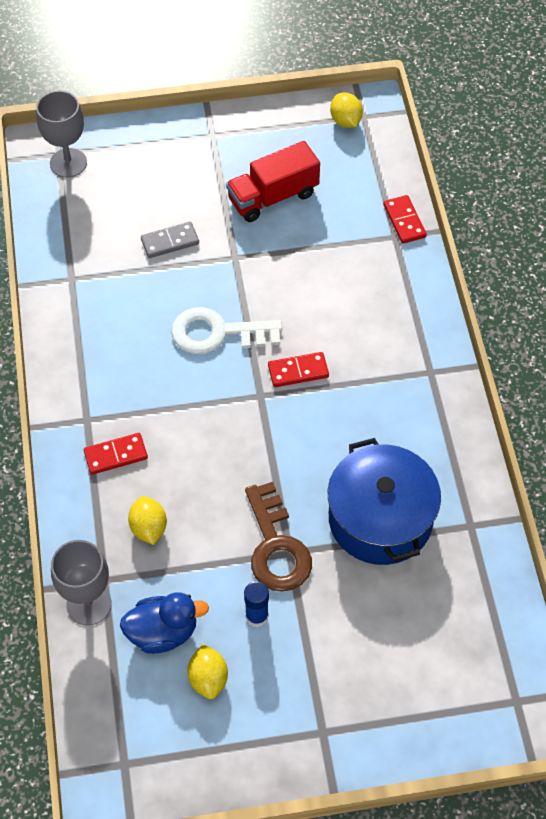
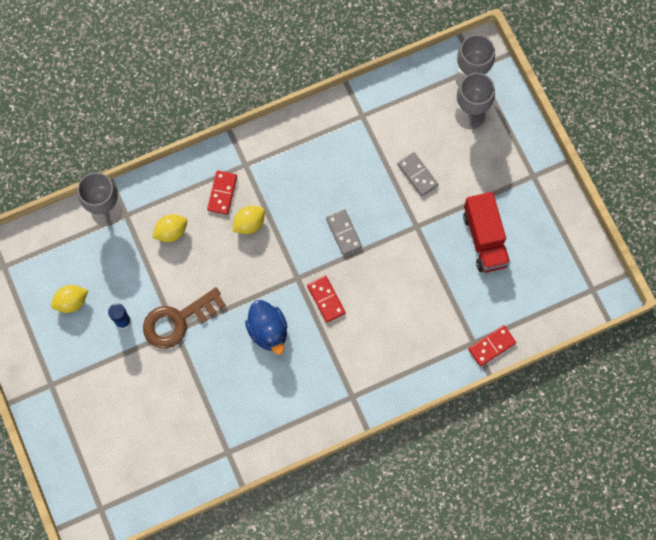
camera: 75 degrees right, 15 degrees up
red domino [84,433,148,475] -> red domino turned 45 degrees clockwise [207,171,237,215]
blue duck [120,592,209,654] -> blue duck moved to [245,300,287,355]
white key [171,307,282,354] -> grey domino [326,209,362,255]
red truck [226,141,320,222] -> red truck turned 150 degrees counterclockwise [463,192,510,273]
blue pot [328,438,441,565] -> none
yellow lemon [330,93,363,128] -> yellow lemon moved to [232,206,265,234]
none -> grey goblet [455,73,495,129]

